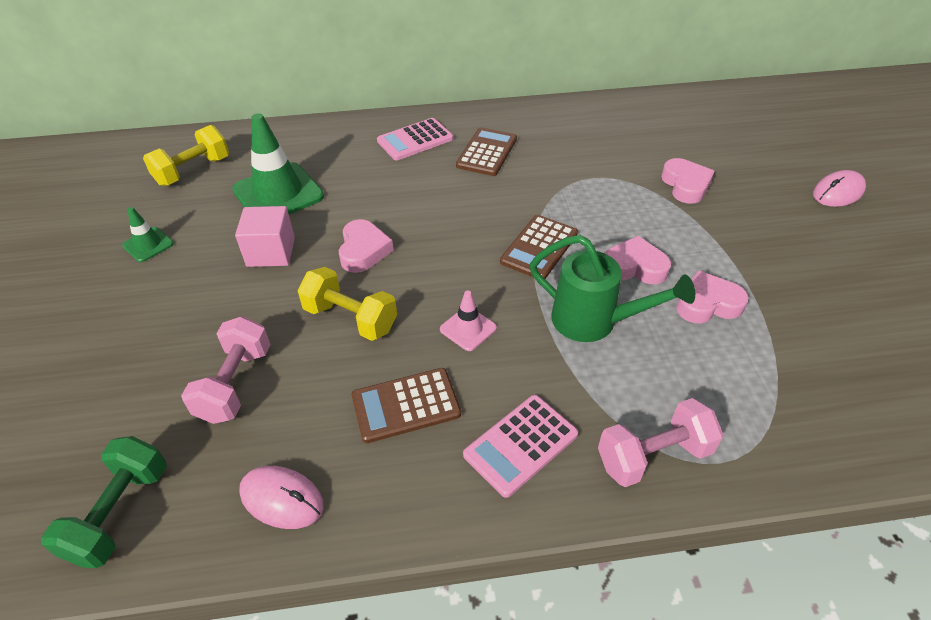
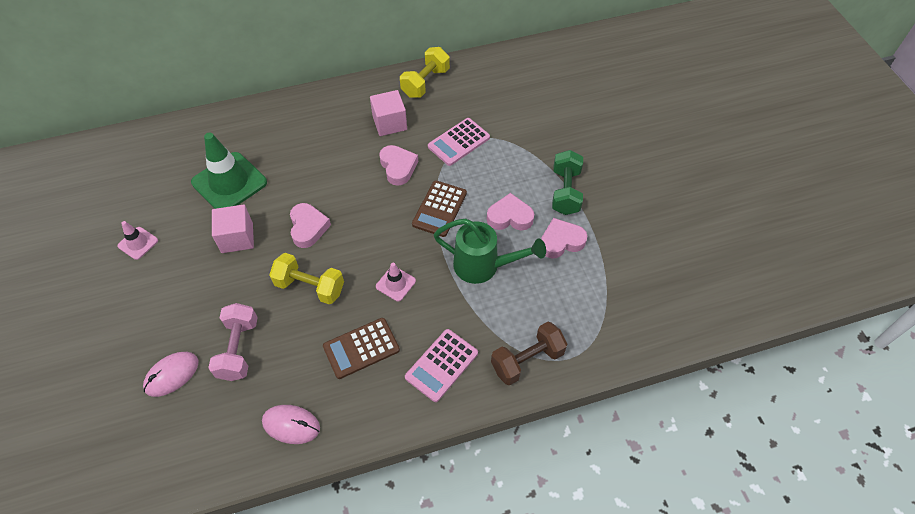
camera: 10 degrees left, 10 degrees up
green dumbbell [41,436,167,568] -> green dumbbell moved to [552,150,583,215]
green traffic cone [122,207,174,262] -> pink traffic cone [117,221,158,260]
yellow dumbbell [143,125,229,186] -> yellow dumbbell moved to [400,47,450,98]
pink calculator [377,118,453,160] -> pink calculator moved to [428,118,490,166]
brown calculator [456,127,517,176] -> pink cube [370,90,407,136]
pink dumbbell [598,398,723,487] -> brown dumbbell [491,322,567,385]
pink heart [661,158,715,204] -> pink heart moved to [379,145,418,186]
pink mouse [813,170,866,207] -> pink mouse moved to [143,352,199,397]

